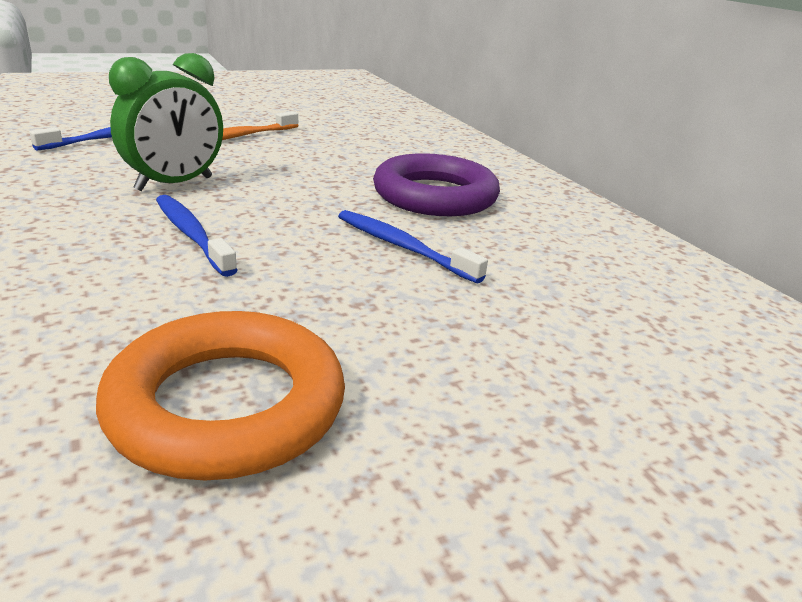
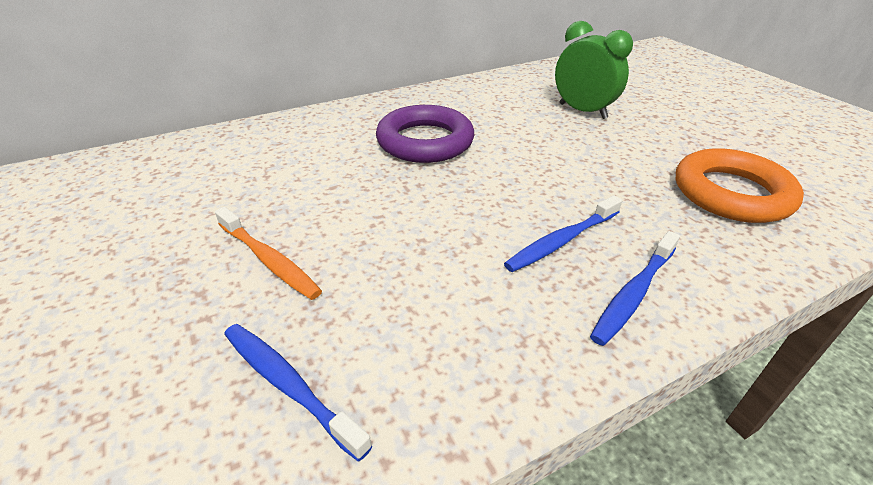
camera: 90 degrees left, 10 degrees up
green clock [109,53,223,191] -> green clock moved to [555,21,633,119]
blue toothbrush [338,210,488,284] -> blue toothbrush moved to [590,231,680,346]

